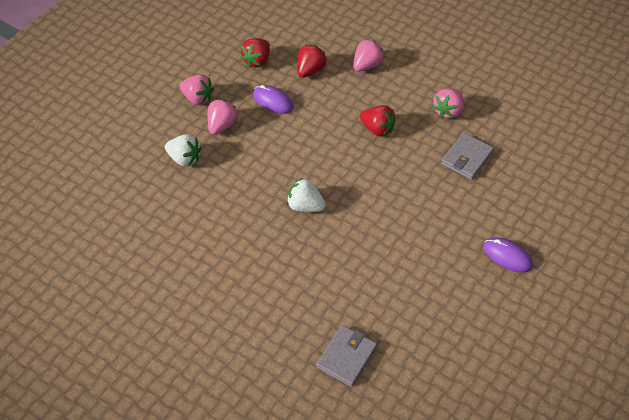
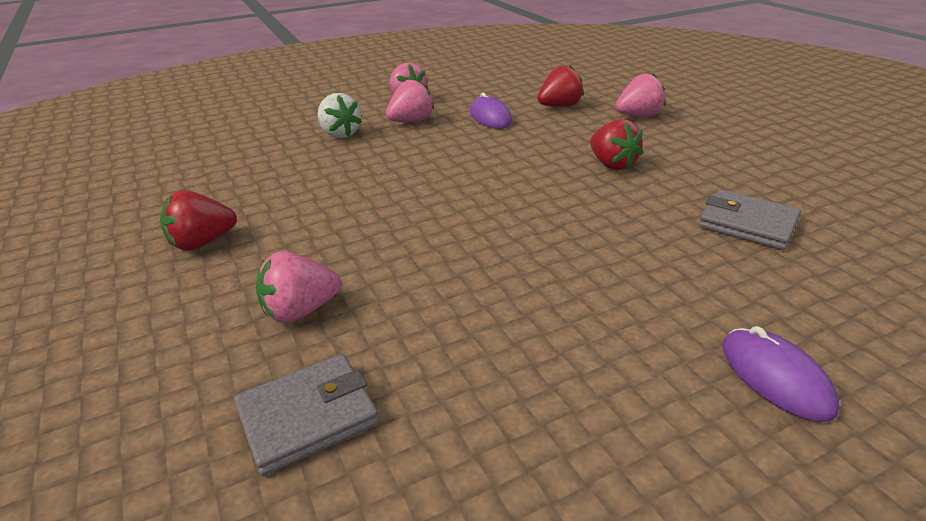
camera: 30 degrees right, 20 degrees down
red strawberry [241,38,270,67] -> red strawberry moved to [160,190,237,251]
white strawberry [287,178,326,212] -> none
pink strawberry [433,89,464,119] -> pink strawberry moved to [256,251,341,323]
grey wallet [441,133,494,180] -> grey wallet turned 60 degrees clockwise [699,189,801,250]

